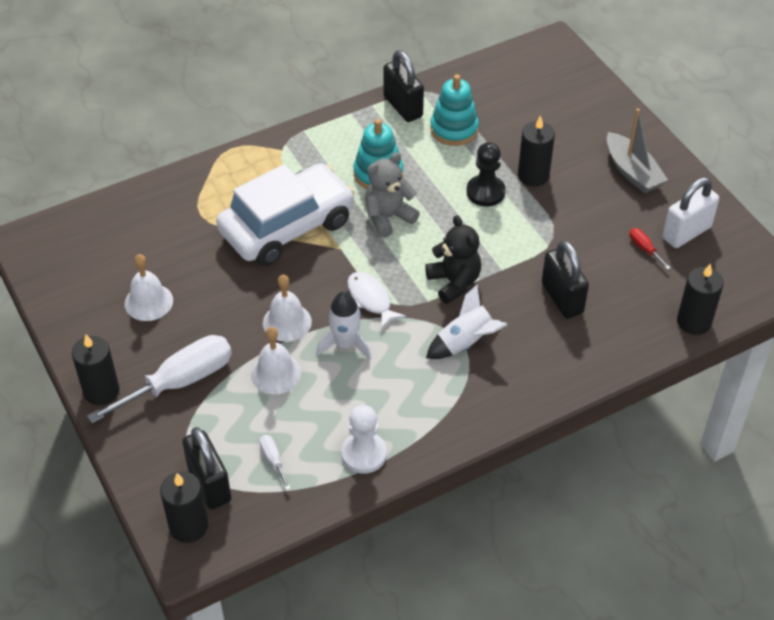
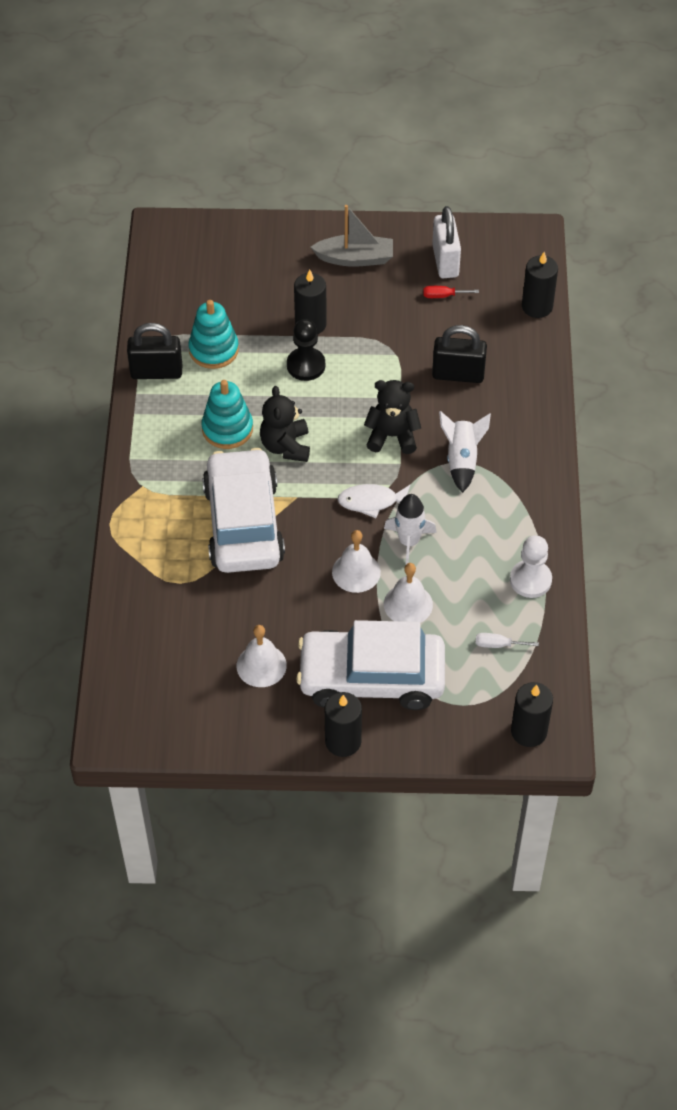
camera: 60 degrees left, 5 degrees up
white screwdriver [87,335,232,424] -> white car [296,620,445,710]
black padlock [182,427,231,509] -> none
grey teddy bear [365,152,420,238] -> black teddy bear [260,386,310,462]

